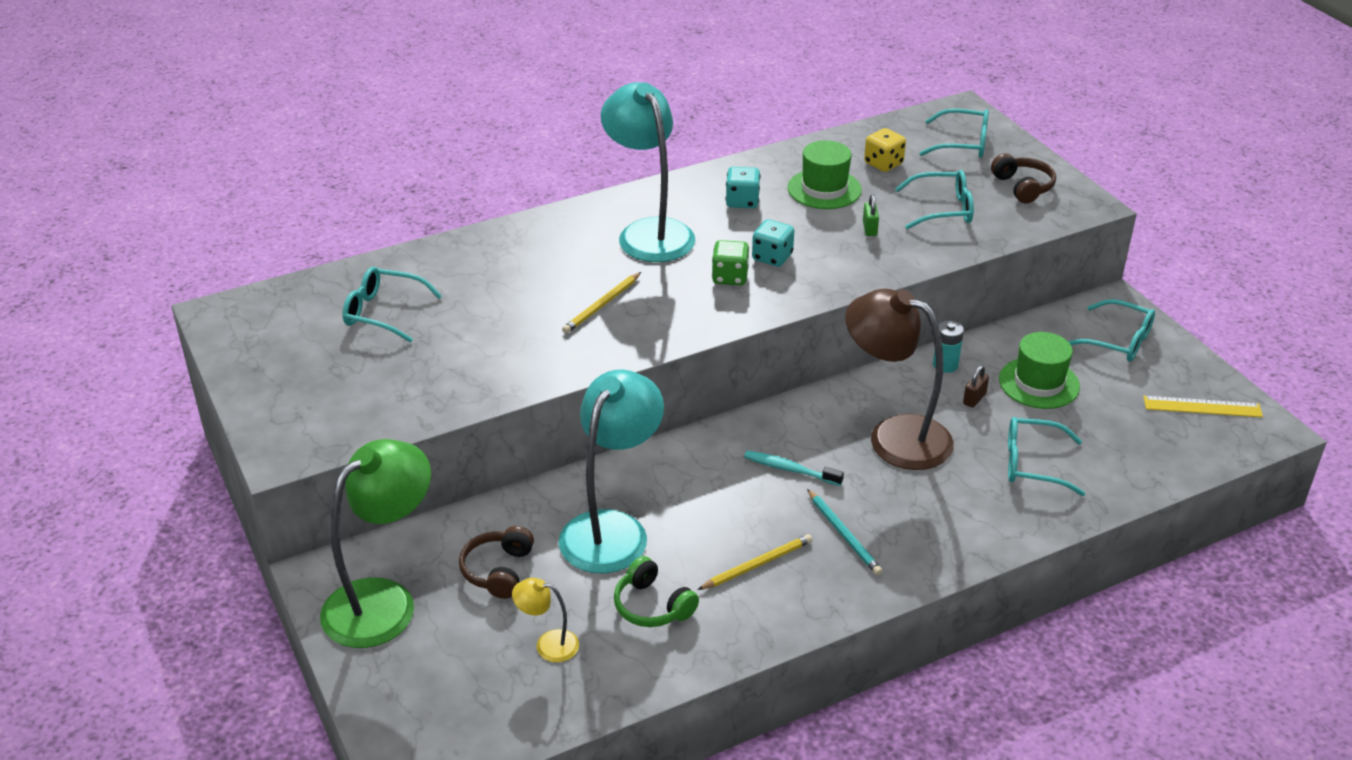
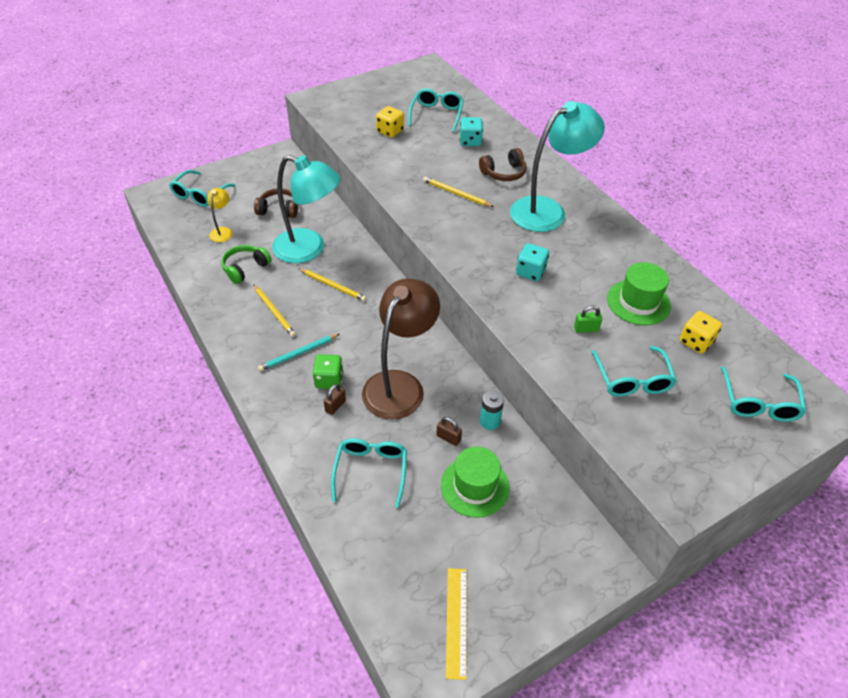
camera: 85 degrees right, 10 degrees up
green lamp [320,439,431,648] -> none
green dice [712,240,749,285] -> green dice moved to [312,354,343,389]
turquoise dice [726,167,760,208] -> turquoise dice moved to [460,117,483,146]
turquoise toothbrush [744,451,844,486] -> none
brown headphones [991,153,1056,204] -> brown headphones moved to [479,148,527,181]
turquoise glasses [1068,299,1155,362] -> turquoise glasses moved to [169,170,235,207]
none -> yellow pencil [298,268,366,301]
none -> brown padlock [324,384,346,415]
none -> yellow dice [376,106,404,138]

